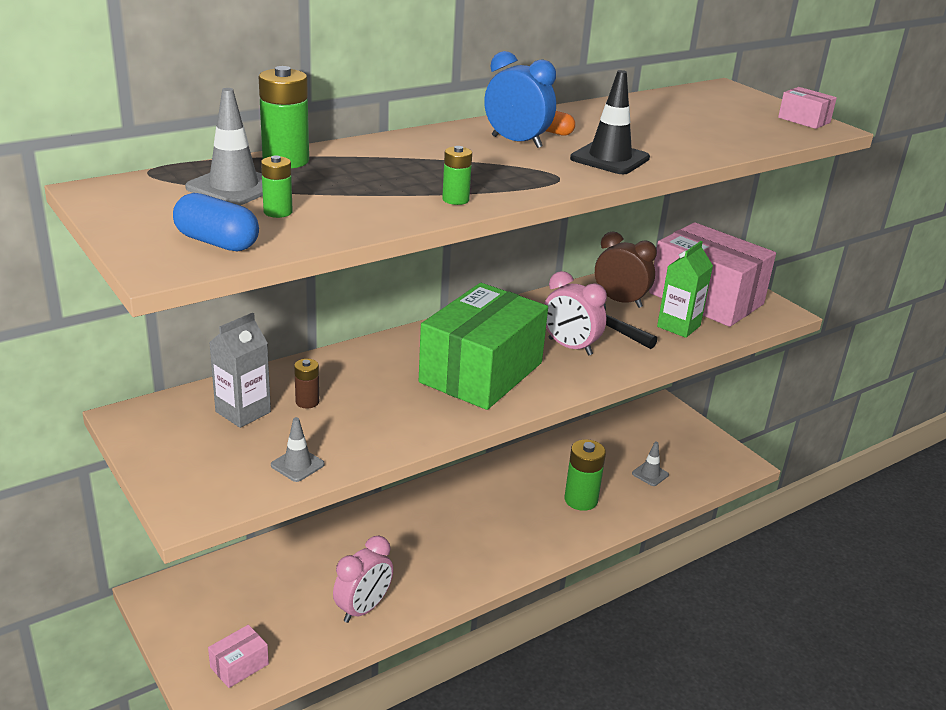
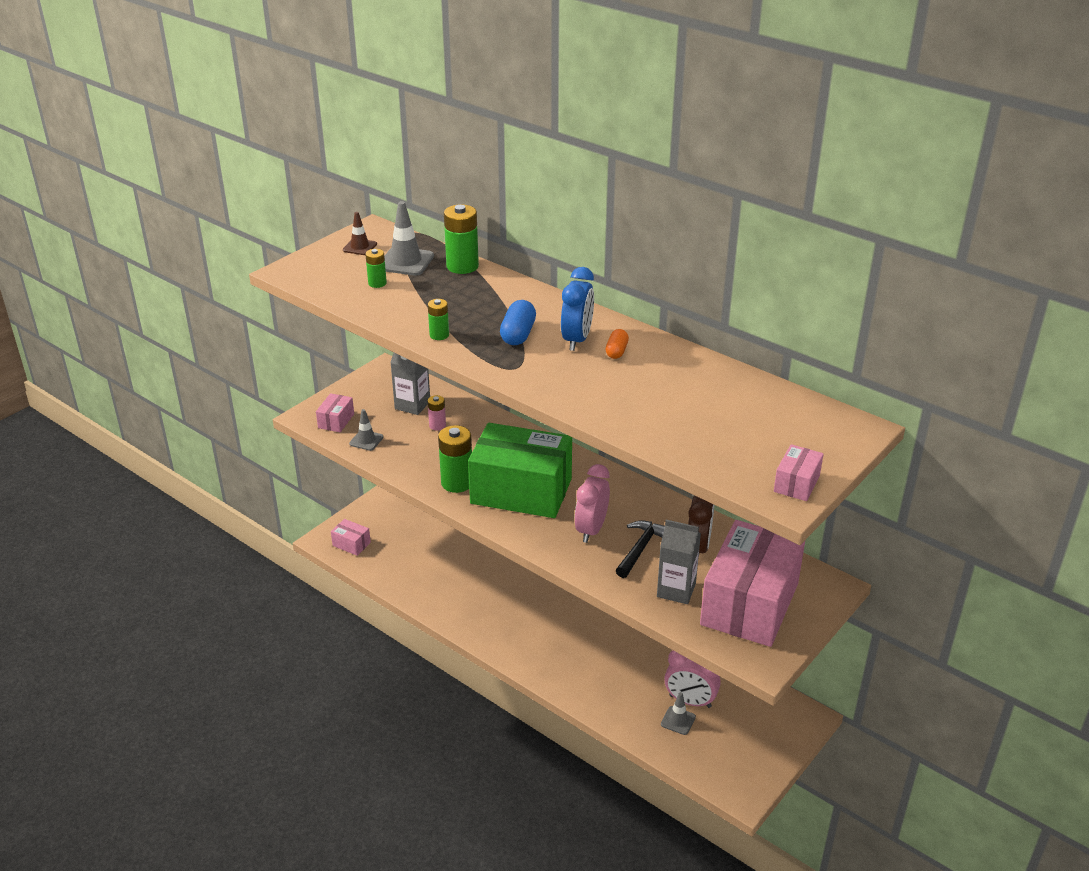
camera: 75 degrees right, 5 degrees up
blue capsule [173,193,259,251] -> blue capsule moved to [500,300,536,345]
brown battery [294,359,319,409] -> pink battery [428,395,446,431]
pink clock [333,536,393,623] -> pink clock moved to [664,650,721,708]
green battery [564,439,606,511] -> green battery moved to [438,425,472,493]
black traffic cone [570,70,650,174] -> none
green carton [657,241,713,338] -> grey carton [657,520,701,604]
none -> pink box [316,393,354,432]
none -> brown traffic cone [343,212,377,255]

